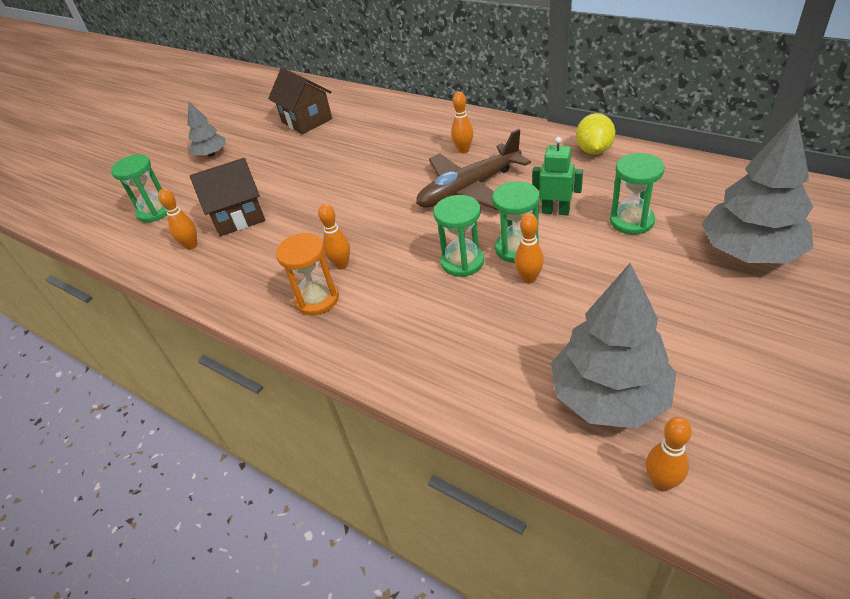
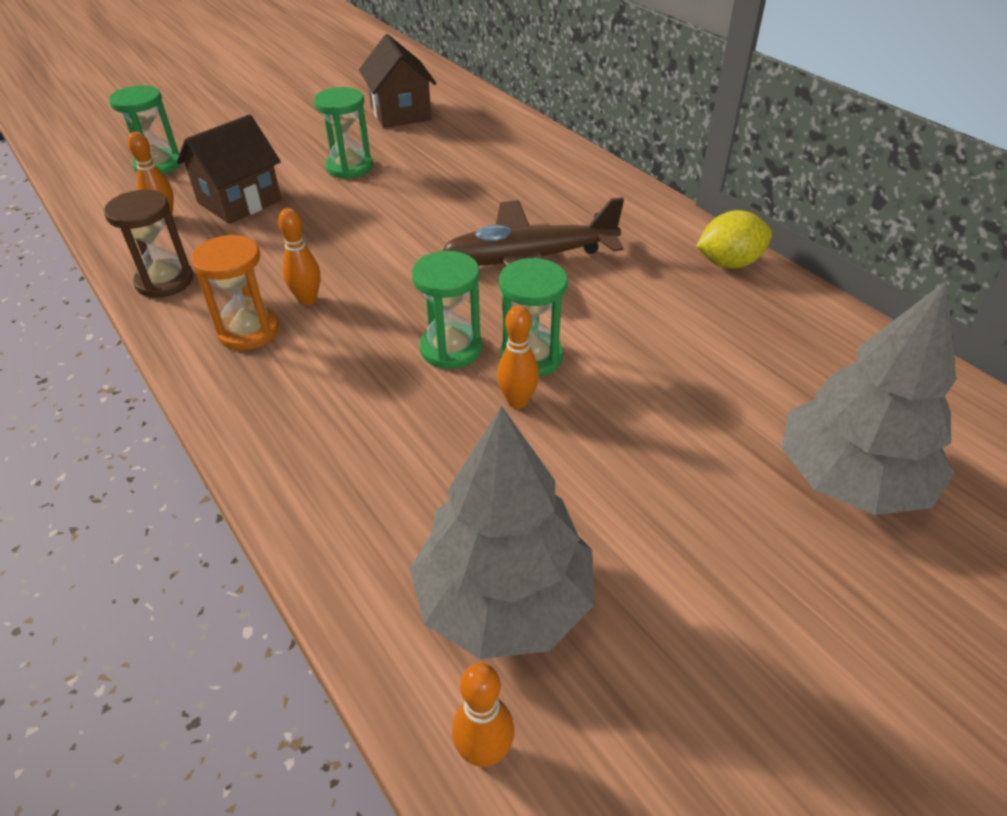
camera: 15 degrees right, 0 degrees up
grey tree [187,102,226,157] -> none
brown house [190,158,265,236] -> brown house turned 45 degrees counterclockwise [176,114,282,224]
orange bowling pin [451,92,473,153] -> none
green robot [532,137,583,216] -> none
yellow lemon [576,113,615,154] -> yellow lemon turned 45 degrees clockwise [696,210,772,269]
green hourglass [610,153,665,235] -> green hourglass moved to [314,87,373,179]
none -> brown hourglass [104,190,193,298]

